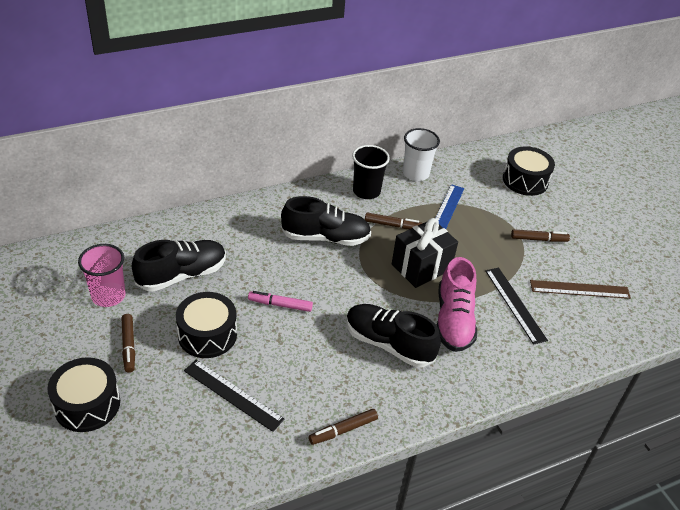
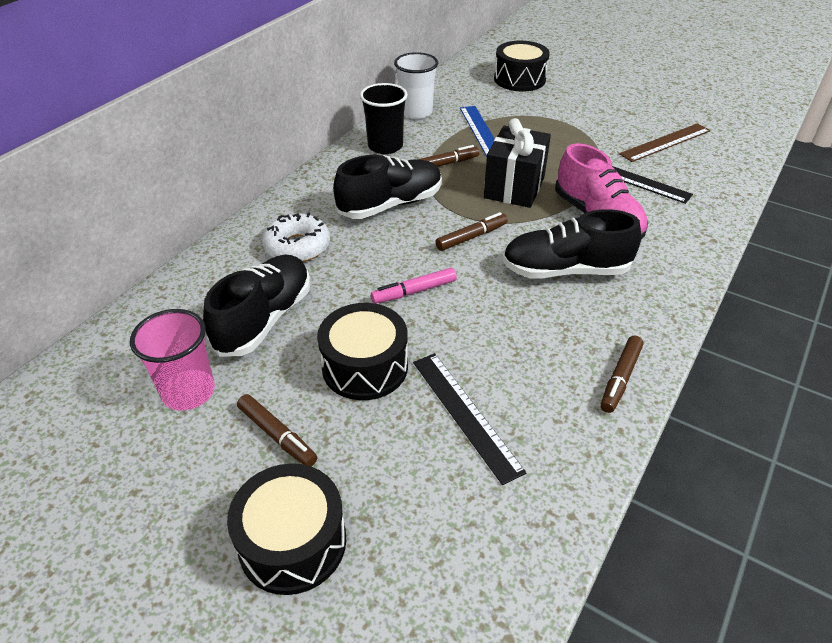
camera: 30 degrees left, 0 degrees up
black ruler [184,360,285,432] -> black ruler turned 60 degrees clockwise [413,353,526,485]
brown marker [511,229,570,242] -> brown marker moved to [435,212,508,251]
none -> white donut [262,213,330,262]

